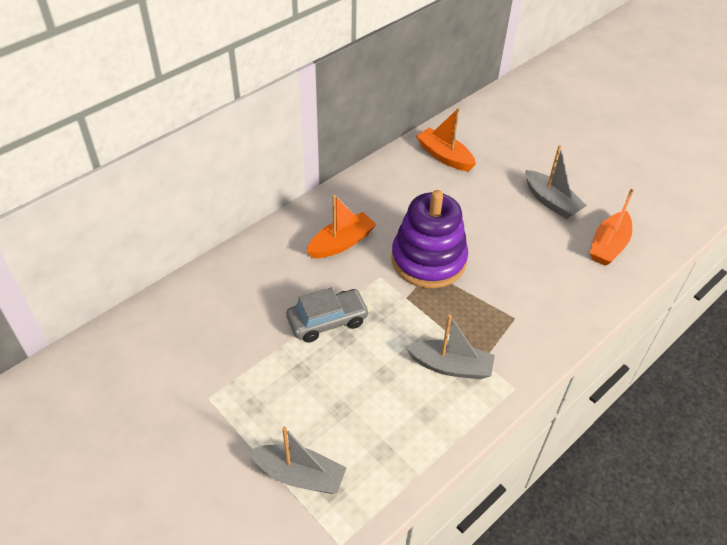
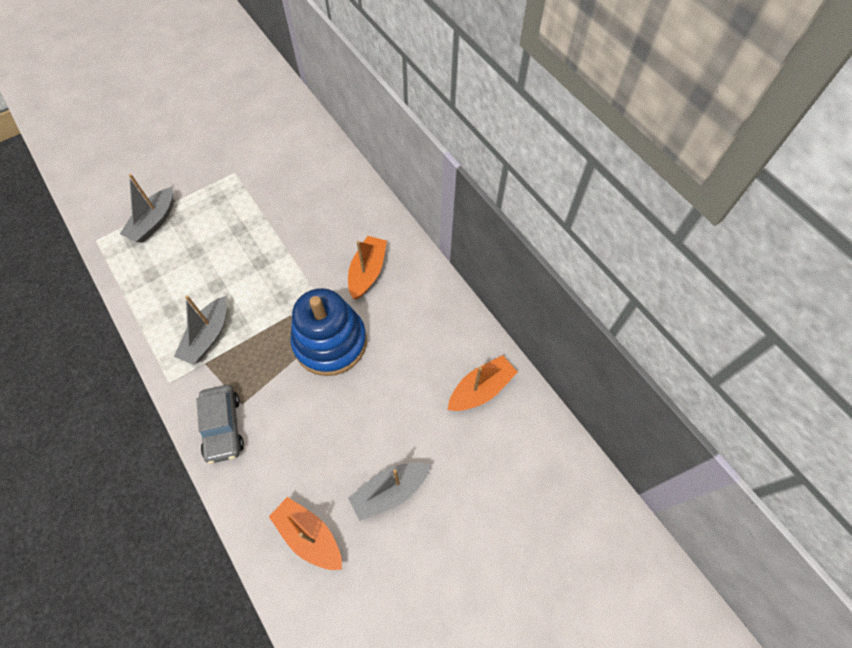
camera: 100 degrees right, 15 degrees up
grey car [286,287,369,343] -> grey car moved to [196,385,244,464]
orange boat [306,195,376,258] -> orange boat turned 135 degrees counterclockwise [348,236,387,299]
purple stacking toy [391,190,468,288] -> blue stacking toy [290,288,367,376]

